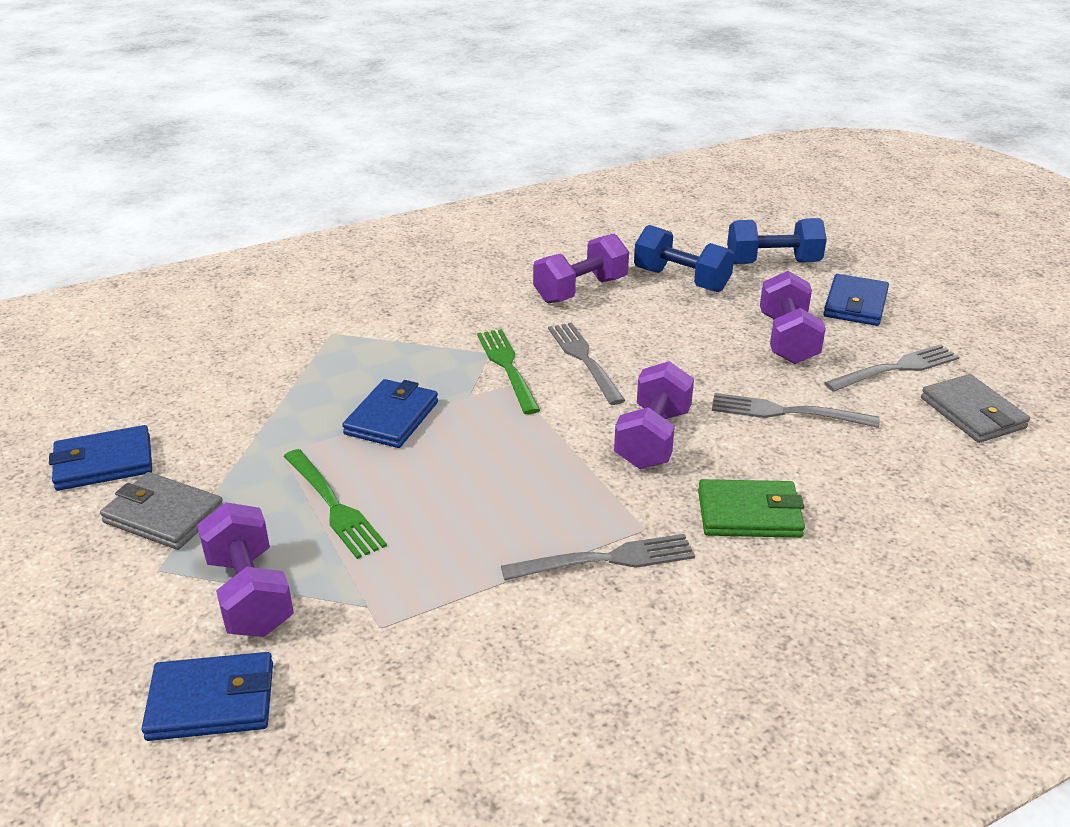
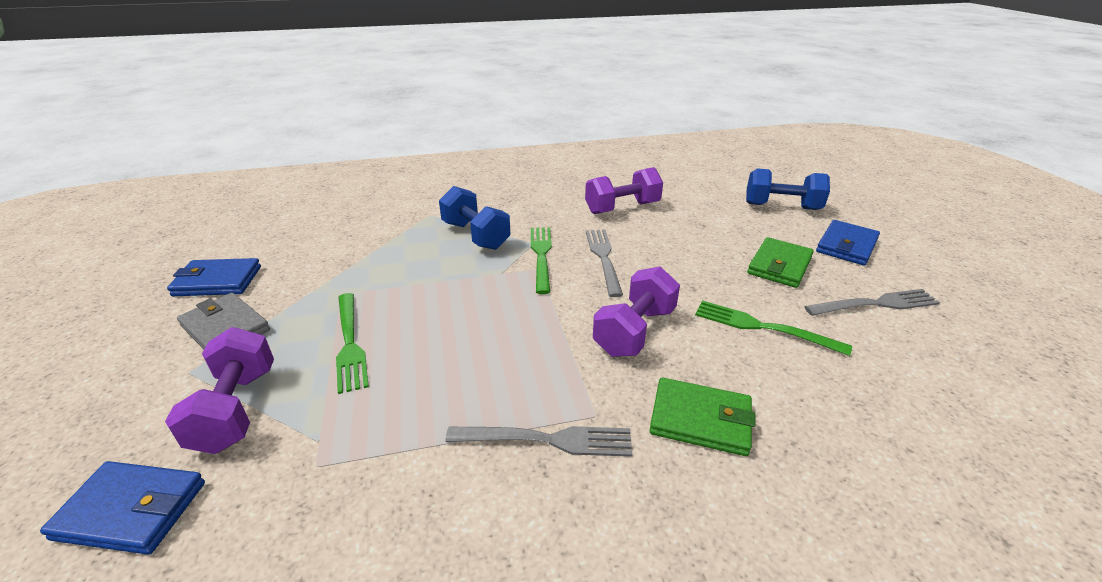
camera: 15 degrees right, 0 degrees up
blue wallet [342,379,438,448] -> none
blue dumbbell [634,225,735,292] -> blue dumbbell moved to [439,186,510,250]
grey fork [712,393,880,428] -> green fork [695,300,852,356]
purple dumbbell [760,271,826,364] -> green wallet [747,237,814,288]
grey wallet [921,374,1030,443] -> none

